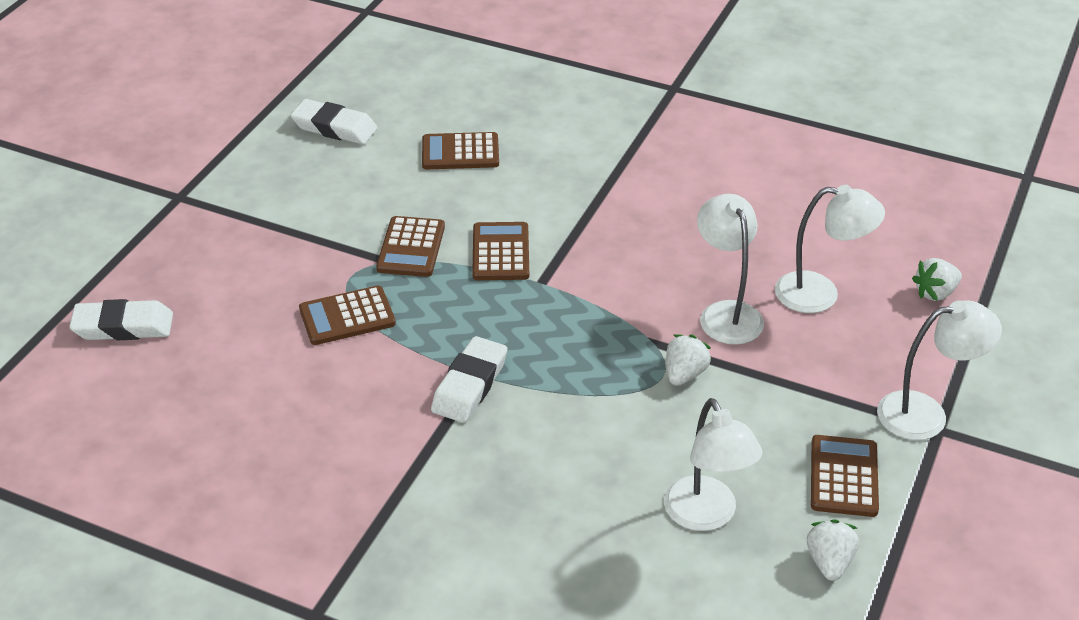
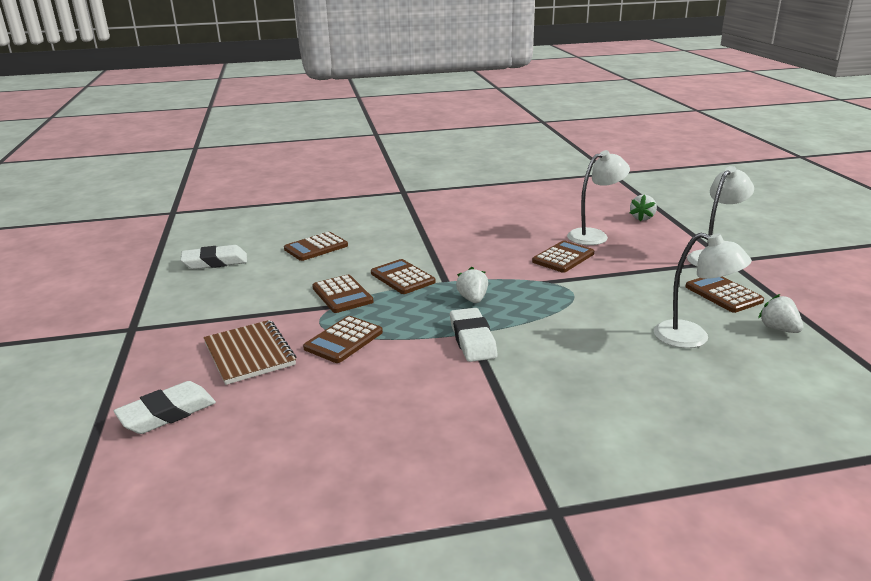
camera: 35 degrees left, 15 degrees down
white strawberry [666,334,712,386] -> white strawberry moved to [456,267,488,303]
white lamp [697,194,764,345] -> brown calculator [532,240,594,273]
none -> brown notebook [203,320,296,385]

